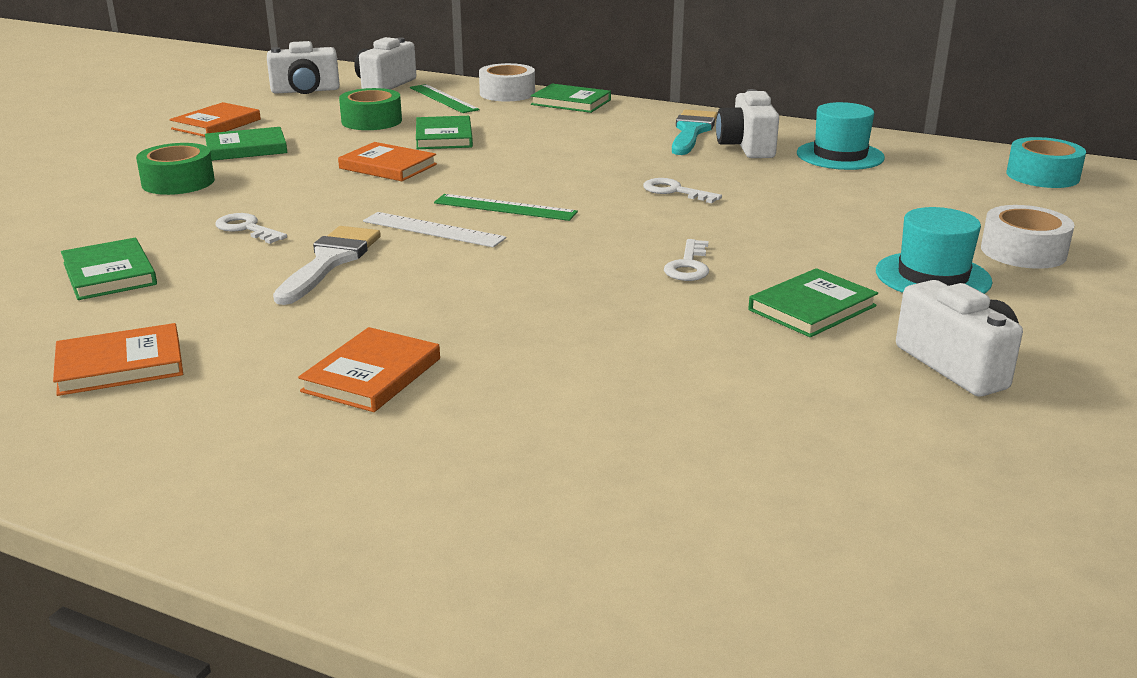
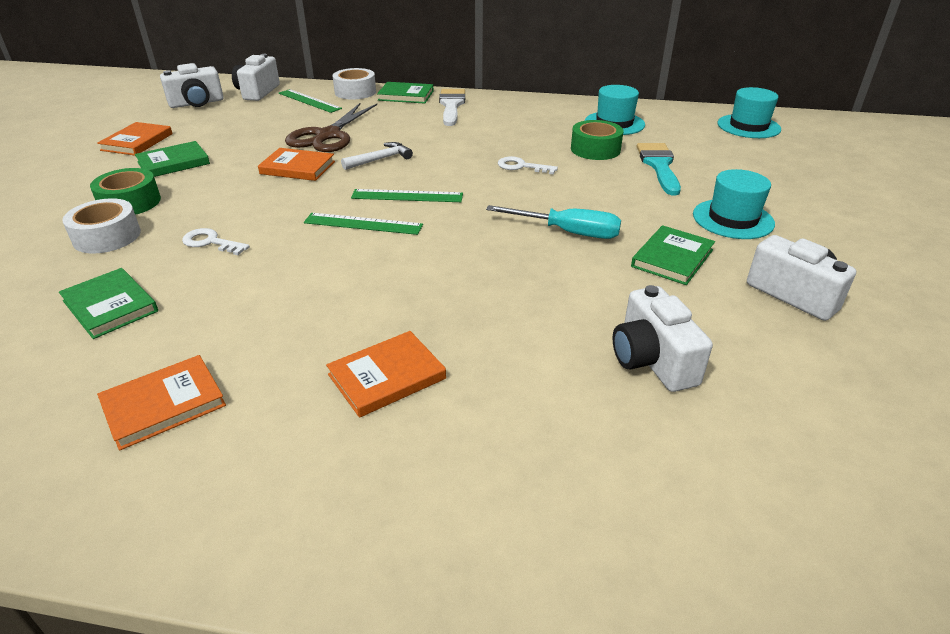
camera: 15 degrees left, 10 degrees up
white brush [273,226,381,305] -> white brush moved to [439,89,465,126]
orange book [298,327,440,412] -> orange book turned 45 degrees clockwise [326,331,446,418]
green tape [339,88,402,130] -> green tape moved to [571,120,623,160]
white ruler [363,212,506,247] -> green ruler [304,213,423,235]
green book [416,116,473,149] -> brown scissors [285,103,377,152]
white key [664,239,709,281] -> turquoise screwdriver [486,205,621,239]
turquoise brush [672,110,717,155] -> turquoise brush moved to [637,143,681,195]
white camera [716,89,779,158] -> white camera moved to [613,285,713,392]
white tape [981,205,1075,269] -> white tape moved to [62,198,141,253]
turquoise tape [1006,137,1086,188] -> turquoise hat [718,87,781,138]
none -> white hammer [341,142,413,170]

